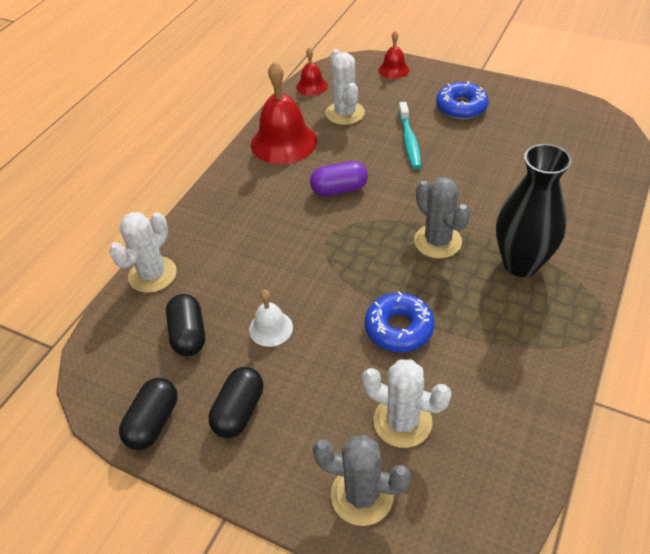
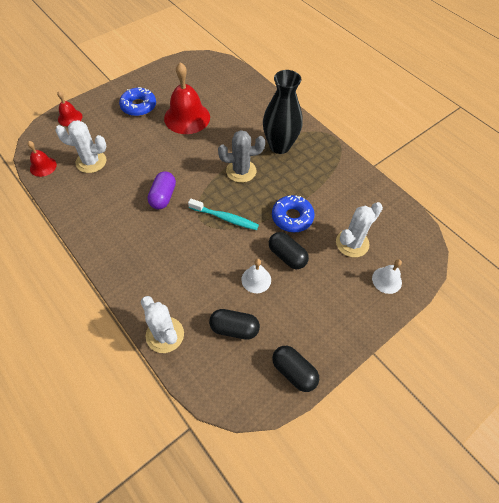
camera: 70 degrees left, 10 degrees up
black capsule [209,367,263,438] -> black capsule moved to [269,232,309,269]
red bell [251,61,317,164] -> red bell moved to [164,62,210,134]
grey cactus [313,435,411,526] -> white bell [372,259,402,294]
turquoise toothbrush [398,102,421,169] -> turquoise toothbrush moved to [188,199,259,230]

